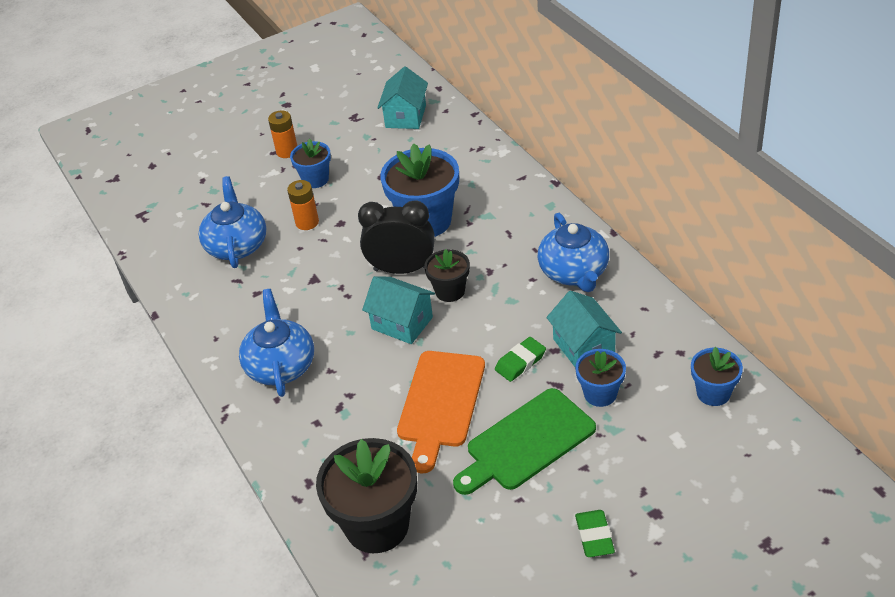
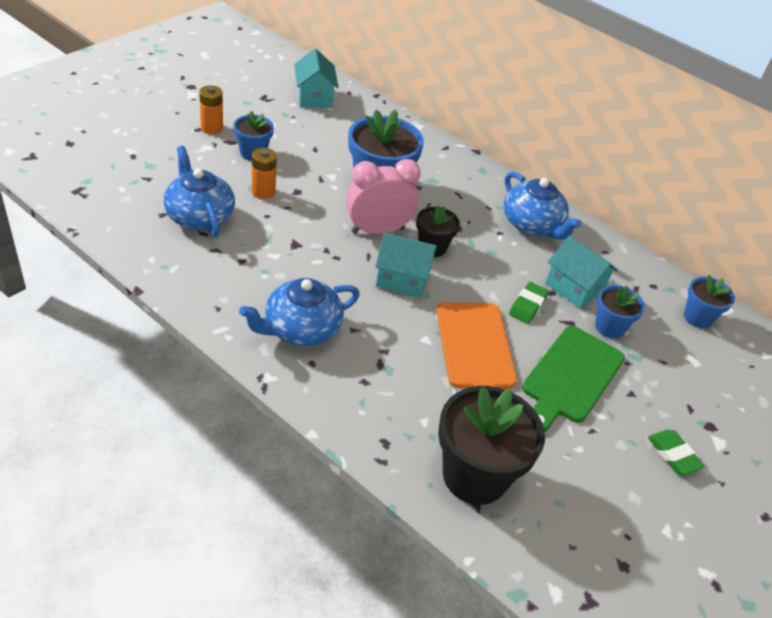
camera: 30 degrees left, 0 degrees up
blue teapot [239,289,314,397] -> blue teapot turned 90 degrees counterclockwise [239,278,360,346]
black clock [358,200,435,274] -> pink clock [346,159,421,234]

